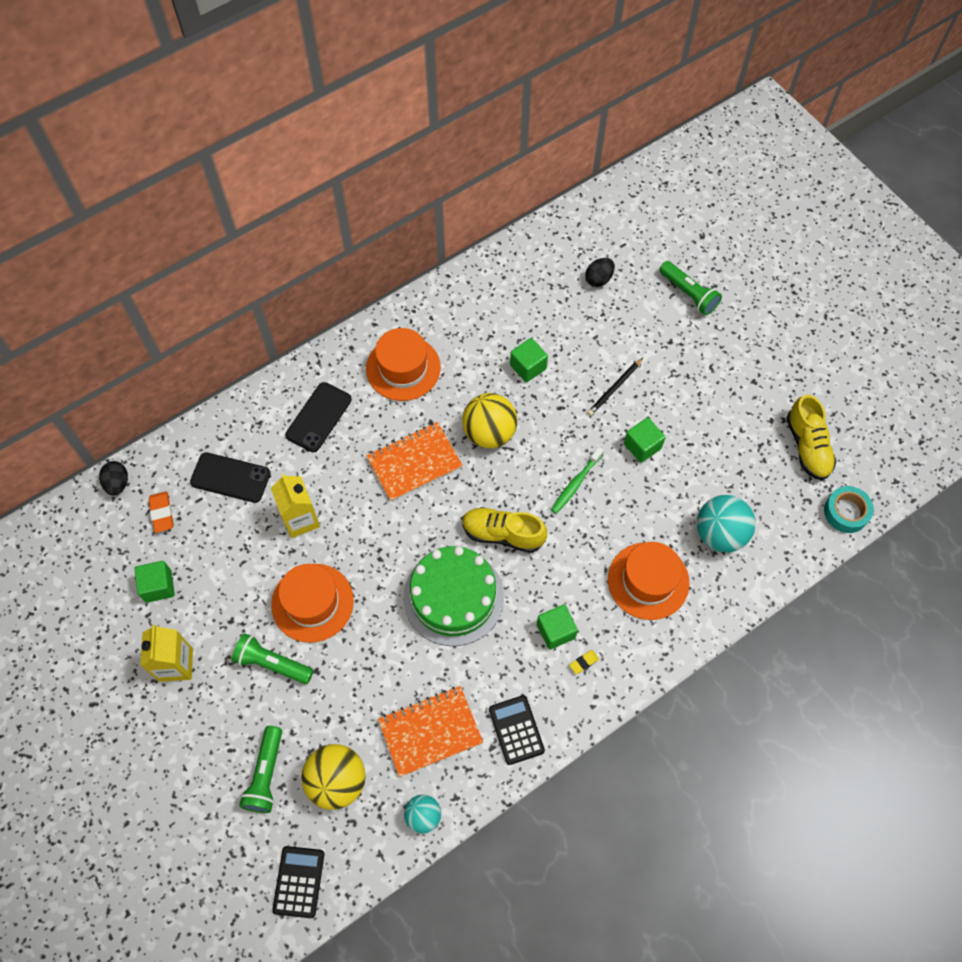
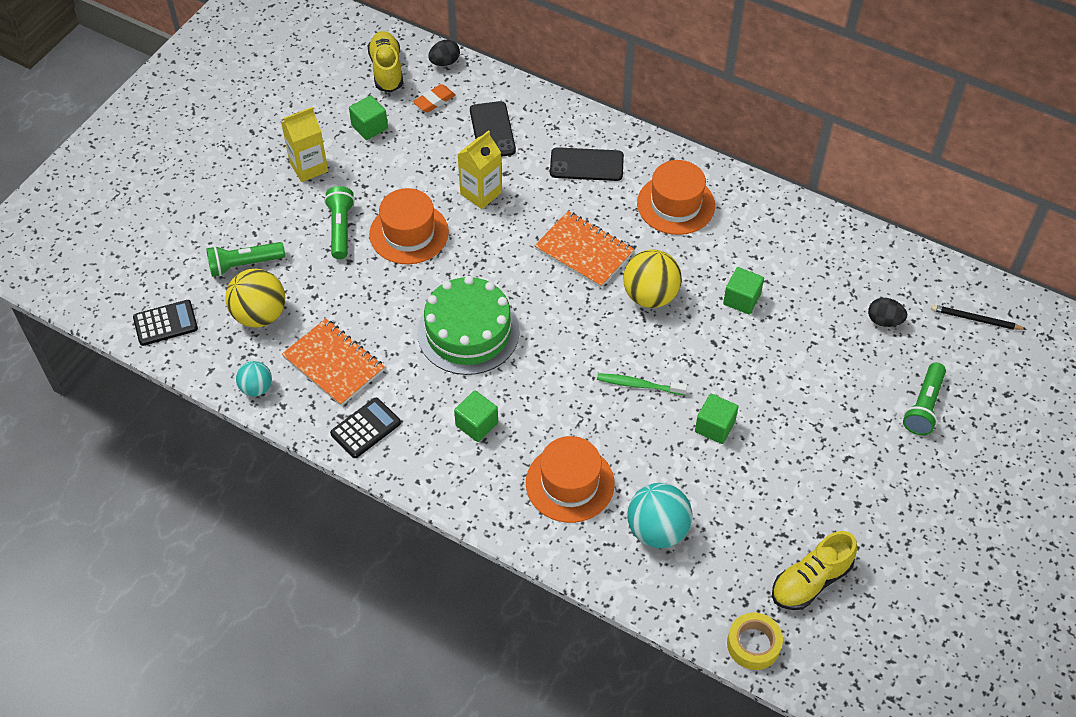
camera: 65 degrees right, 10 degrees down
yellow shoe [462,507,547,553] -> yellow shoe moved to [367,31,403,93]
yellow eraser [569,650,599,674] -> none
black pencil [587,358,643,416] -> black pencil moved to [931,305,1027,330]
turquoise tape [824,486,874,533] -> yellow tape [727,613,783,670]

